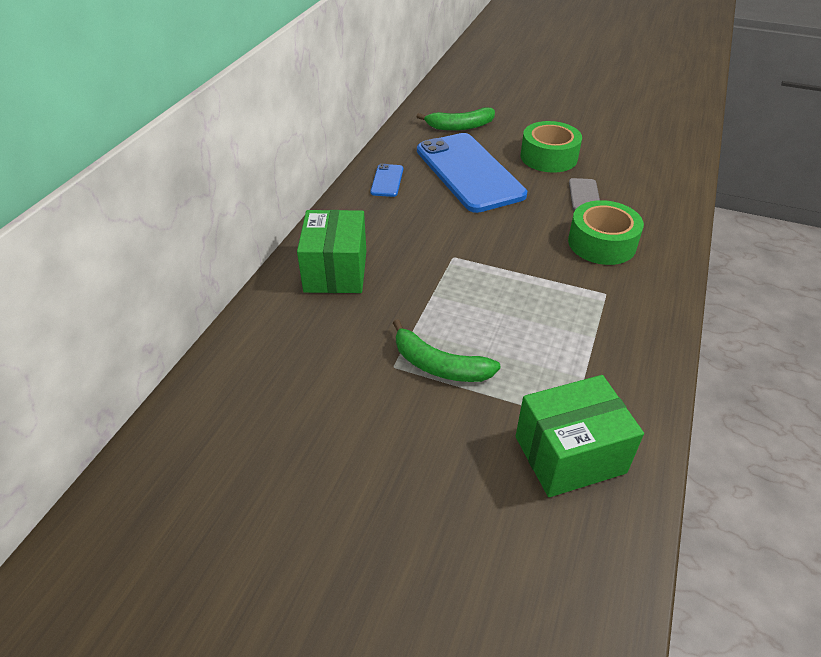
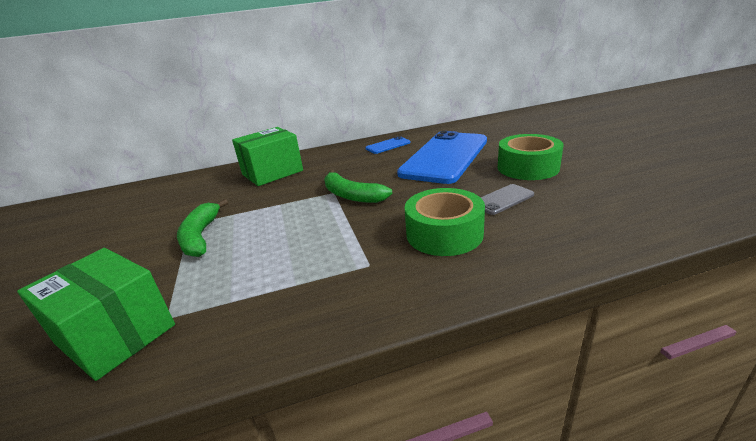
camera: 55 degrees right, 15 degrees down
green banana [416,107,495,131] -> green banana moved to [324,170,392,203]

